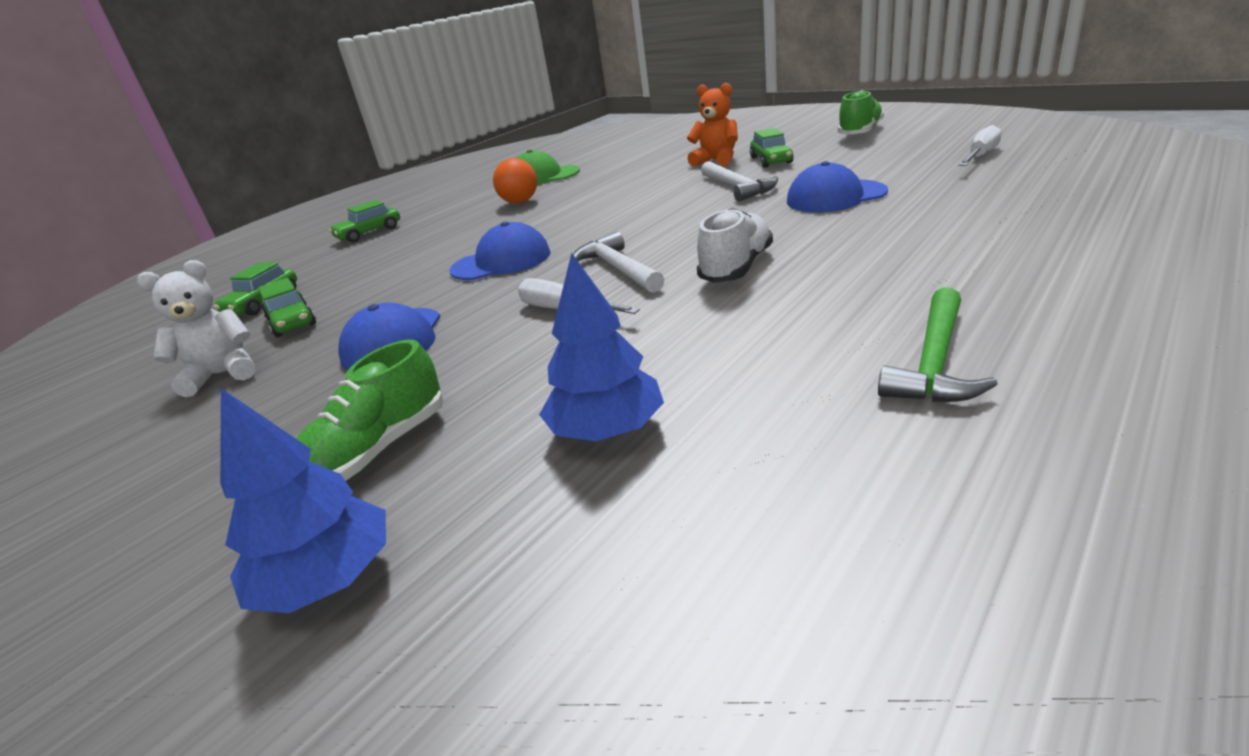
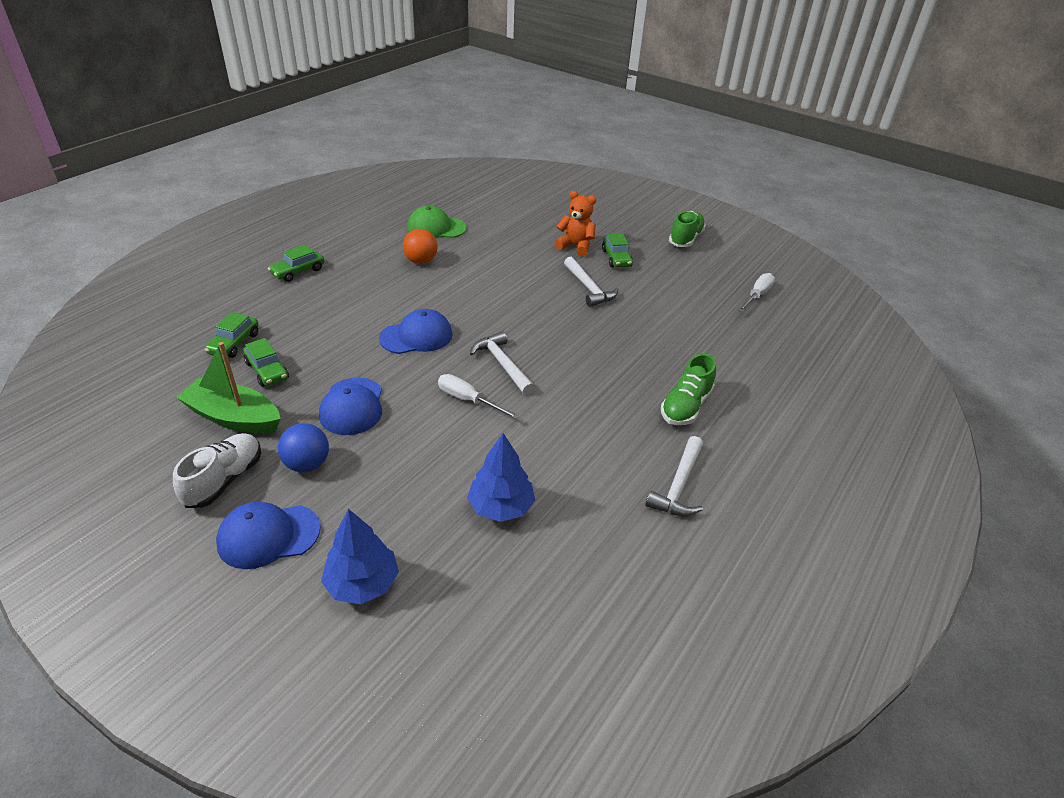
camera: 10 degrees left, 10 degrees up
white teddy bear [137,260,255,397] -> green boat [176,342,281,434]
green shoe [296,340,444,481] -> green shoe moved to [661,353,716,425]
white shoe [697,208,773,283] -> white shoe moved to [173,433,261,508]
blue cap [787,161,888,212] -> blue cap moved to [216,502,321,569]
green hammer [878,287,997,402] -> white hammer [645,436,703,516]
none -> blue ball [278,423,329,472]

